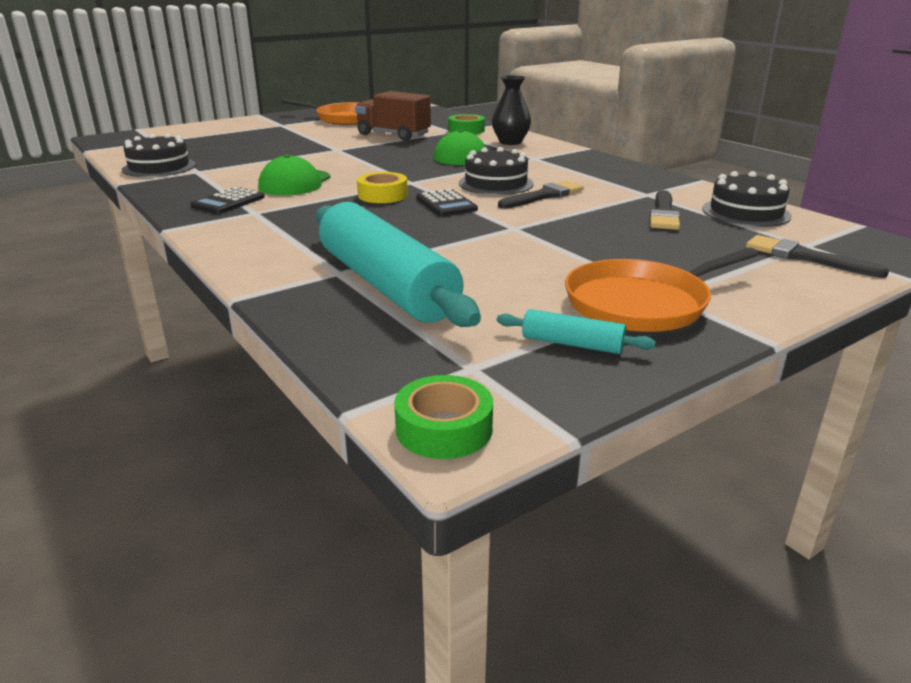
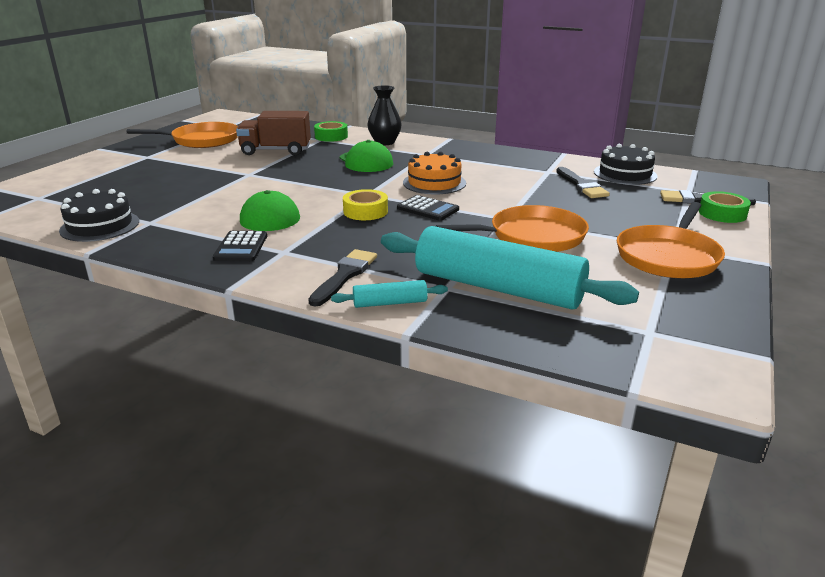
camera: 30 degrees left, 0 degrees up
green tape [394,375,493,459] -> green tape moved to [699,191,751,223]
black cake [459,147,533,195] -> orange cake [403,151,466,194]
turquoise rolling pin [497,309,656,354] -> turquoise rolling pin moved to [331,280,448,308]
black brush [498,181,584,209] -> black brush moved to [309,249,377,306]
none -> orange pan [436,205,589,252]

